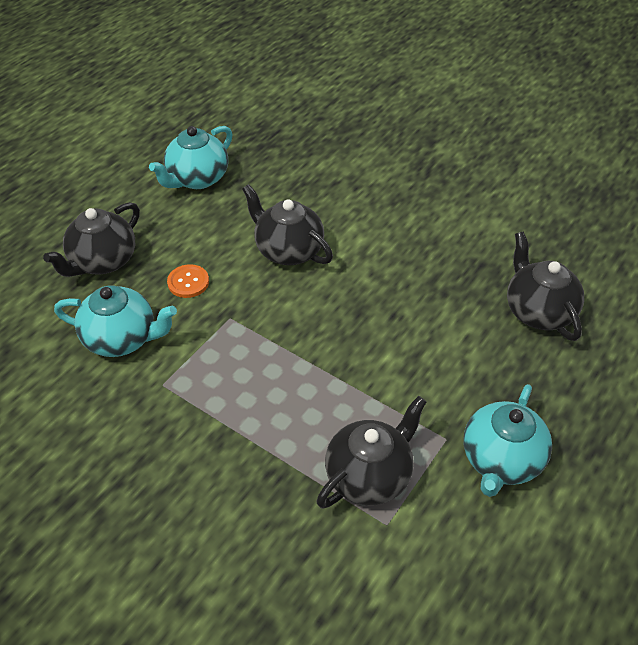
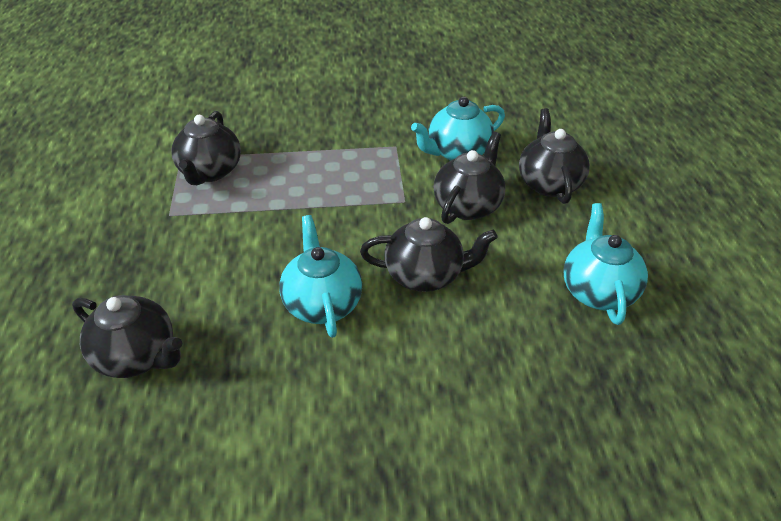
camera: 140 degrees right, 5 degrees down
orange button [167,264,209,298] -> black teapot [433,132,506,224]
turquoise teapot [464,384,552,497] -> turquoise teapot moved to [279,215,363,338]

